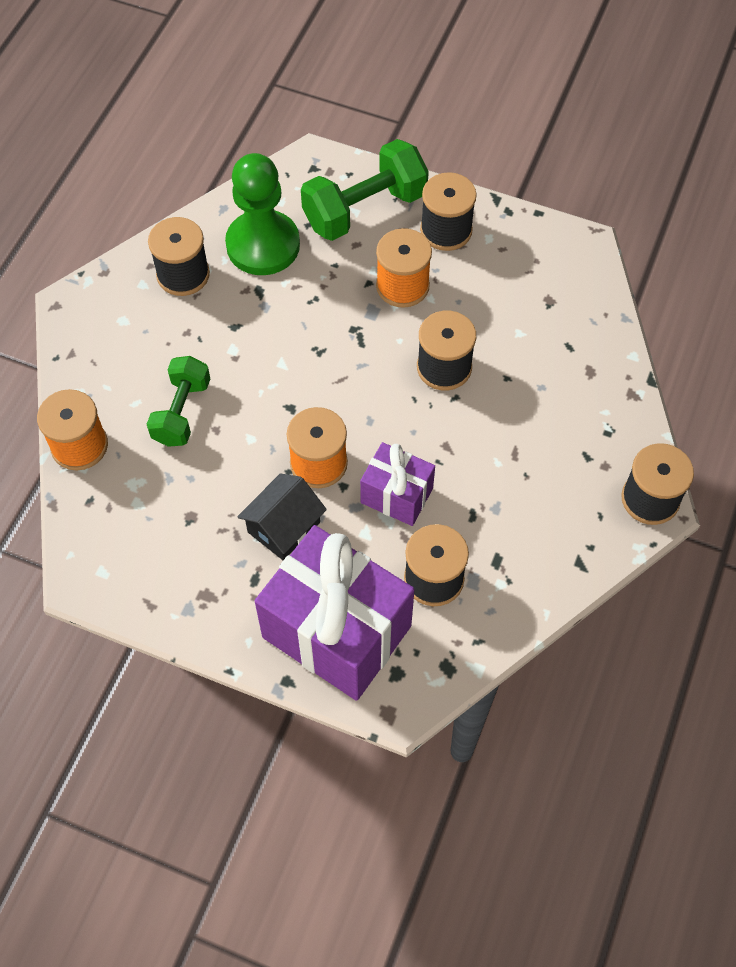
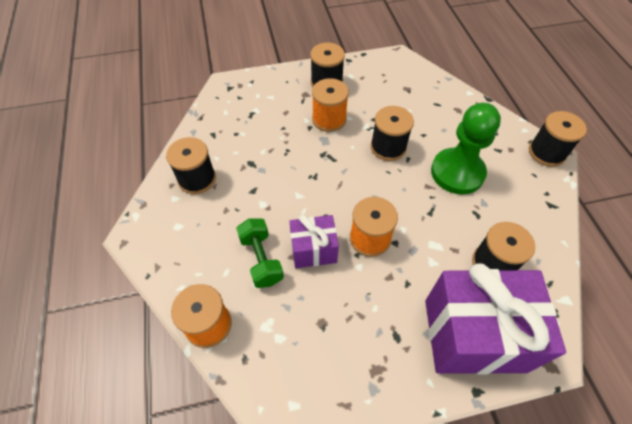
camera: 35 degrees left, 5 degrees down
green pawn [225,153,300,275] -> green pawn moved to [431,103,501,195]
black house [237,473,327,560] -> none
green dumbbell [301,139,429,241] -> none
purple gift [360,442,435,526] -> purple gift moved to [289,214,339,268]

